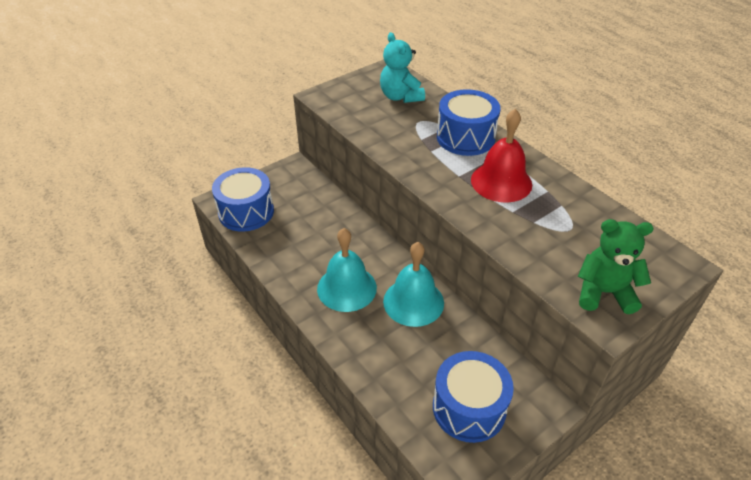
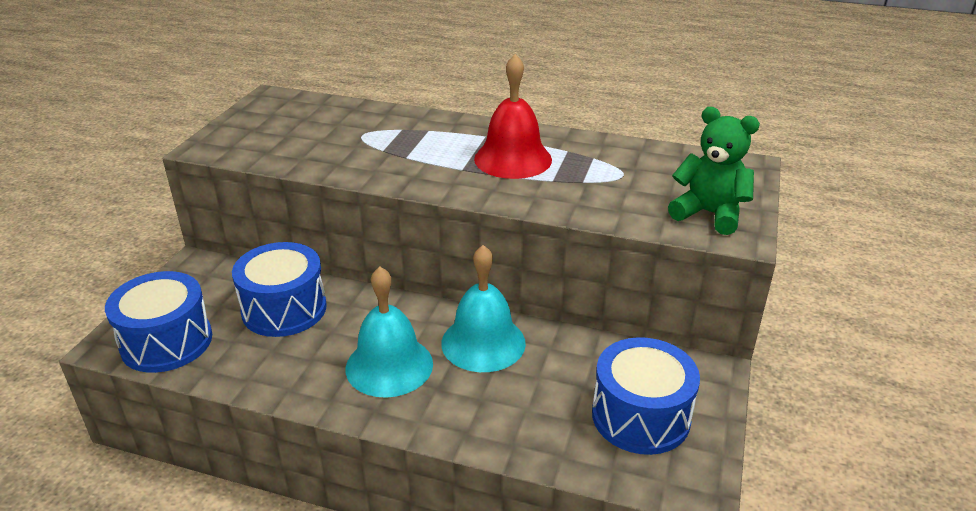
camera: 35 degrees left, 10 degrees down
turquoise teddy bear [380,32,425,103] -> none
blue drum [437,89,501,156] -> blue drum moved to [232,242,327,337]
green teddy bear [578,219,654,314] -> green teddy bear turned 60 degrees clockwise [668,107,760,235]

